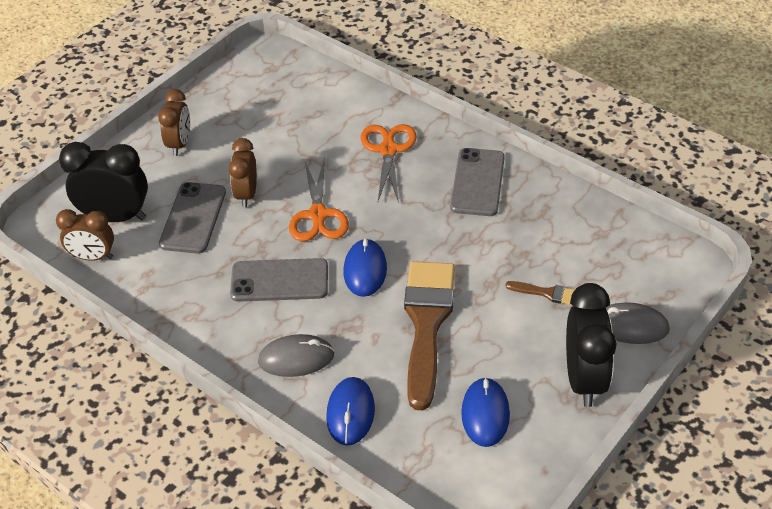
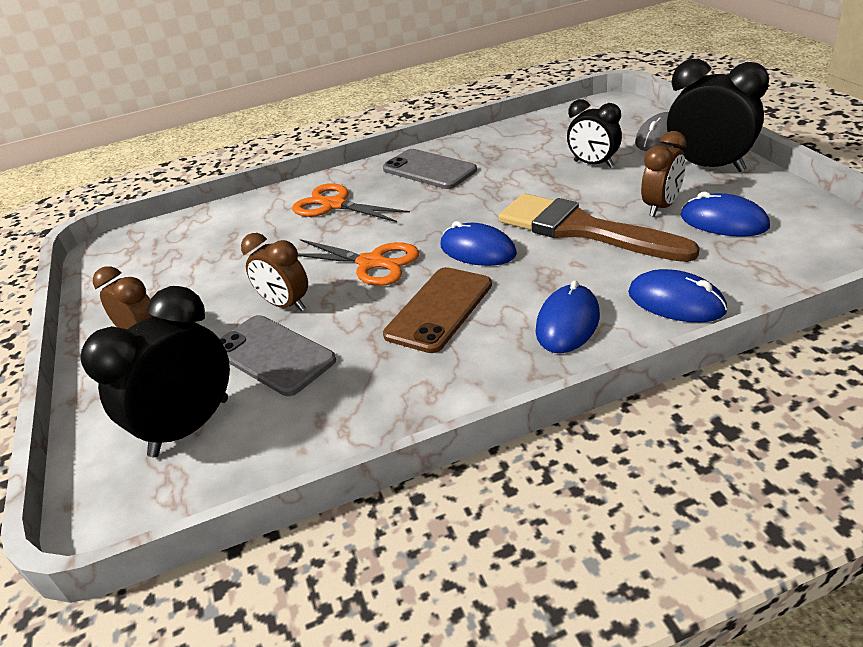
camera: 55 degrees left, 10 degrees down
brown clock [56,209,114,261] -> brown clock moved to [641,131,686,217]
grey phone [230,258,328,302] -> brown phone [383,267,492,353]
grey mouse [258,334,334,377] -> blue mouse [536,280,600,353]
brown brush [505,281,575,305] -> black clock [567,99,622,168]

